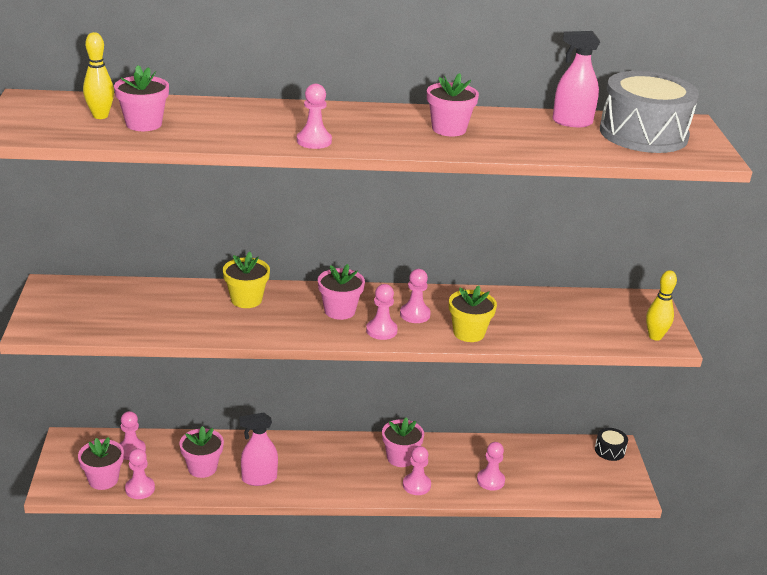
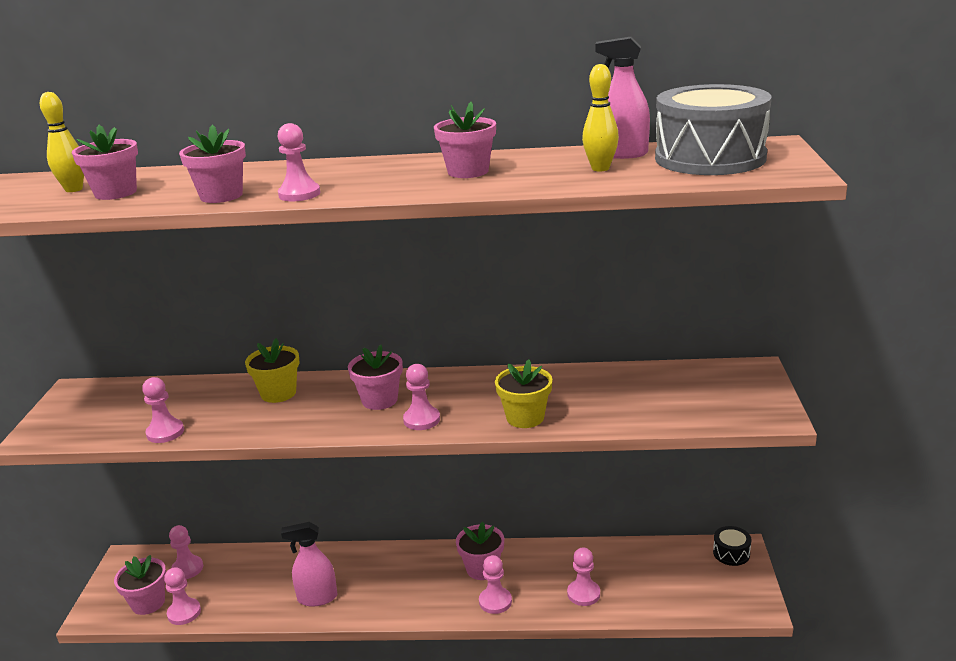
camera: 10 degrees right, 5 degrees down
pink flower pot [179,426,224,478] -> pink flower pot moved to [179,124,246,203]
pink pawn [400,269,431,323] -> pink pawn moved to [142,377,184,443]
yellow bowling pin [646,270,677,341] -> yellow bowling pin moved to [582,64,619,171]

